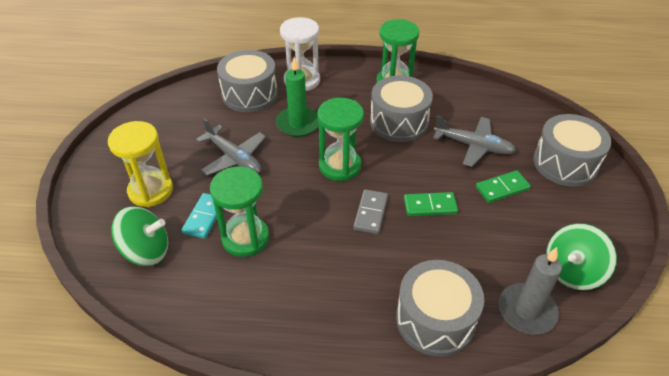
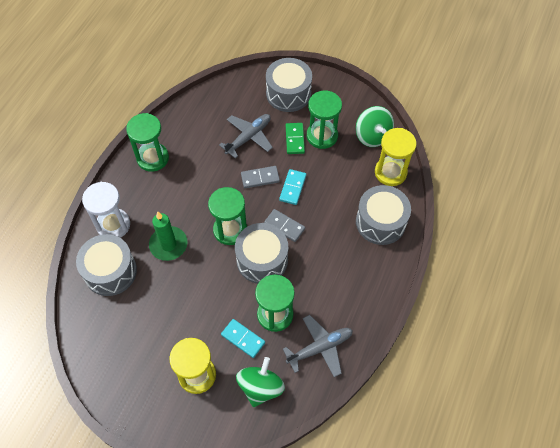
camera: 70 degrees left, 15 degrees up
grey plane [196,118,266,176] -> grey plane moved to [283,315,353,377]
grey drum [370,76,433,142] -> grey drum moved to [235,223,288,284]
green domino [404,192,458,216] -> turquoise domino [279,169,306,205]
grey candle [499,247,562,335] -> yellow hourglass [375,128,417,186]
none -> grey domino [241,166,280,188]
none -> green hourglass [307,91,342,149]

